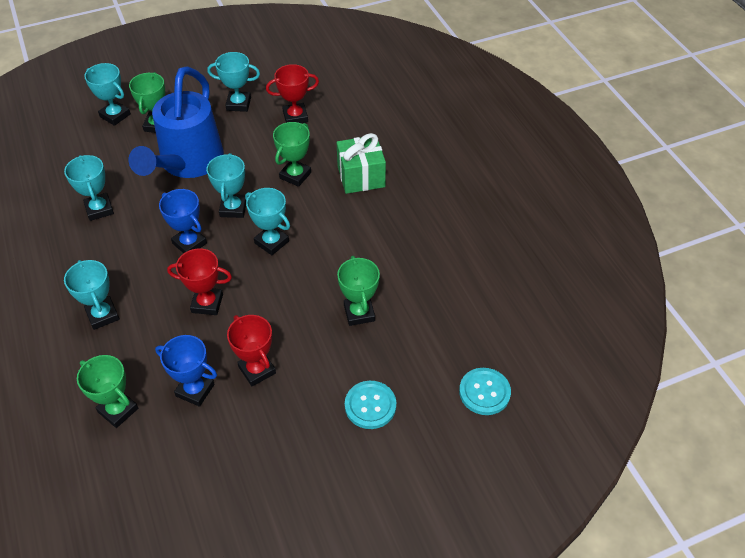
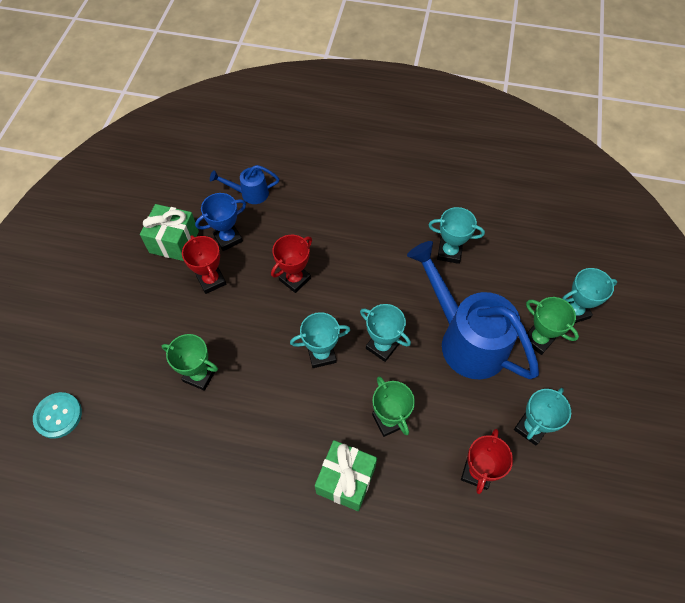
camera: 125 degrees right, 10 degrees up
turquoise trophy [64,260,120,330] -> none
green trophy [77,355,138,428] -> blue watering can [210,165,279,204]
blue trophy [159,189,207,253] -> none
red trophy [227,315,276,386] -> red trophy turned 60 degrees clockwise [182,235,226,294]
turquoise button [345,381,396,429] -> none
none -> green gift [140,204,199,261]

